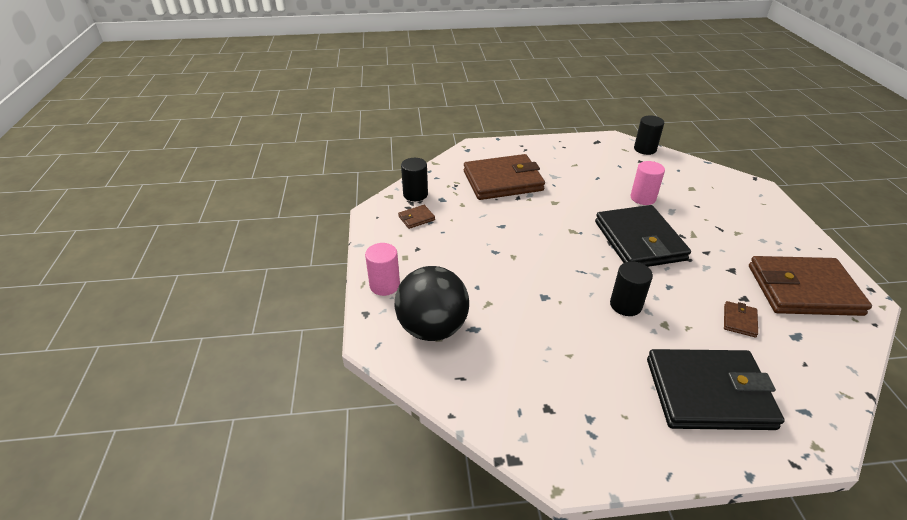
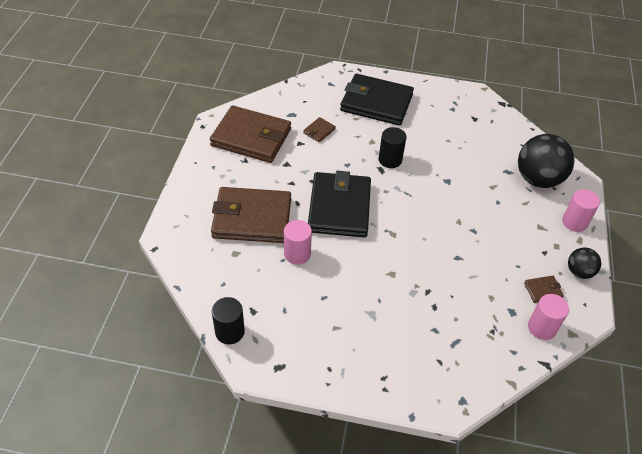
camera: 165 degrees left, 10 degrees up
black cylinder [401,158,428,201] -> pink cylinder [528,294,569,340]
brown wallet [464,154,545,200] -> brown wallet moved to [211,187,291,243]
none -> black ball [568,247,601,279]

